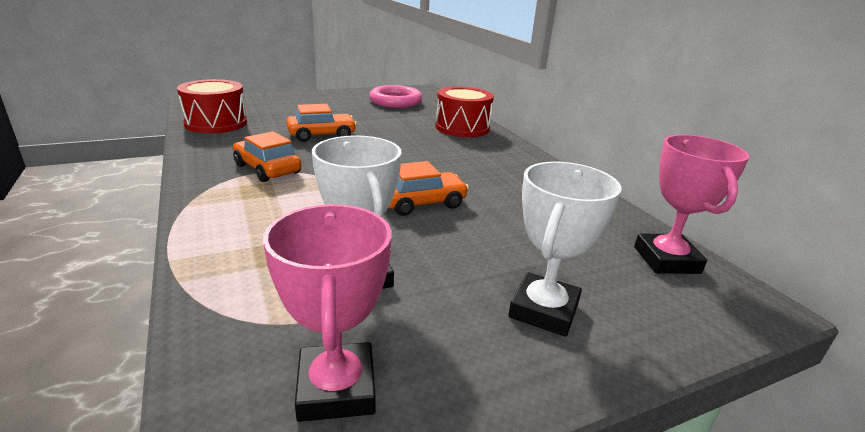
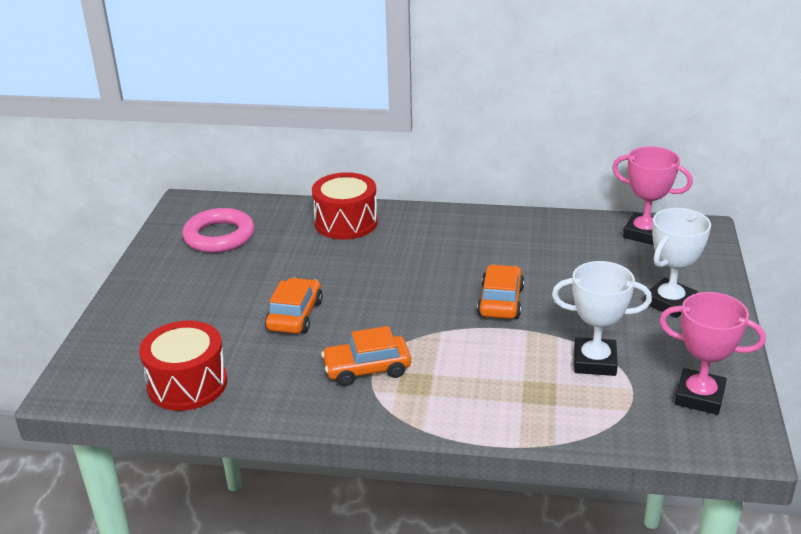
camera: 55 degrees left, 5 degrees up
white trophy [508,162,621,337] -> white trophy turned 75 degrees clockwise [644,208,711,318]

